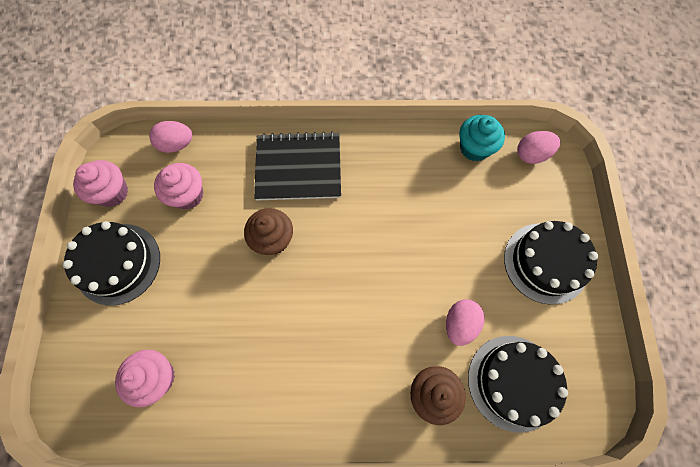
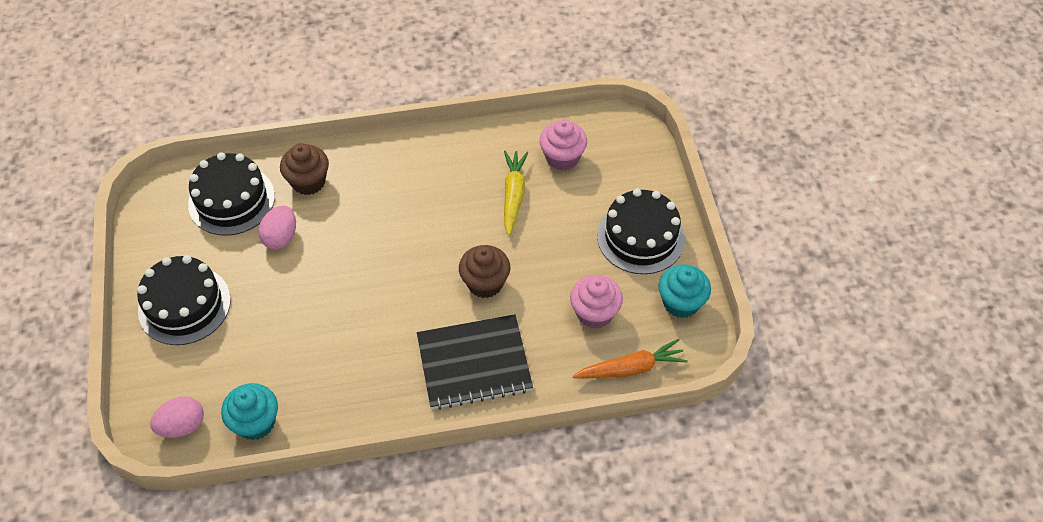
camera: 170 degrees right, 15 degrees down
pink cupcake [73,160,128,207] -> turquoise cupcake [658,264,711,318]
pink egg [149,121,192,153] -> orange carrot [573,339,688,379]
none -> yellow carrot [504,151,529,236]

